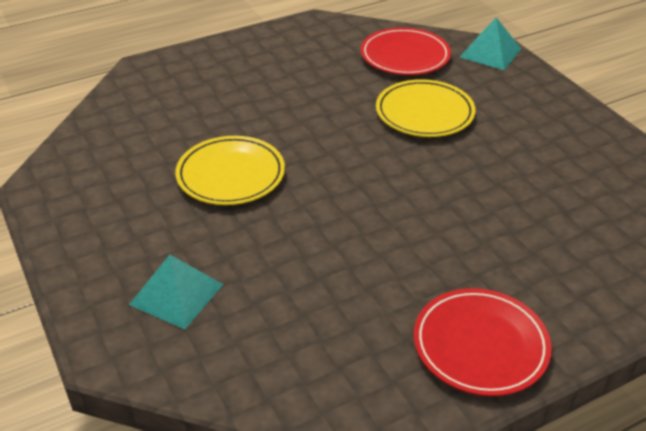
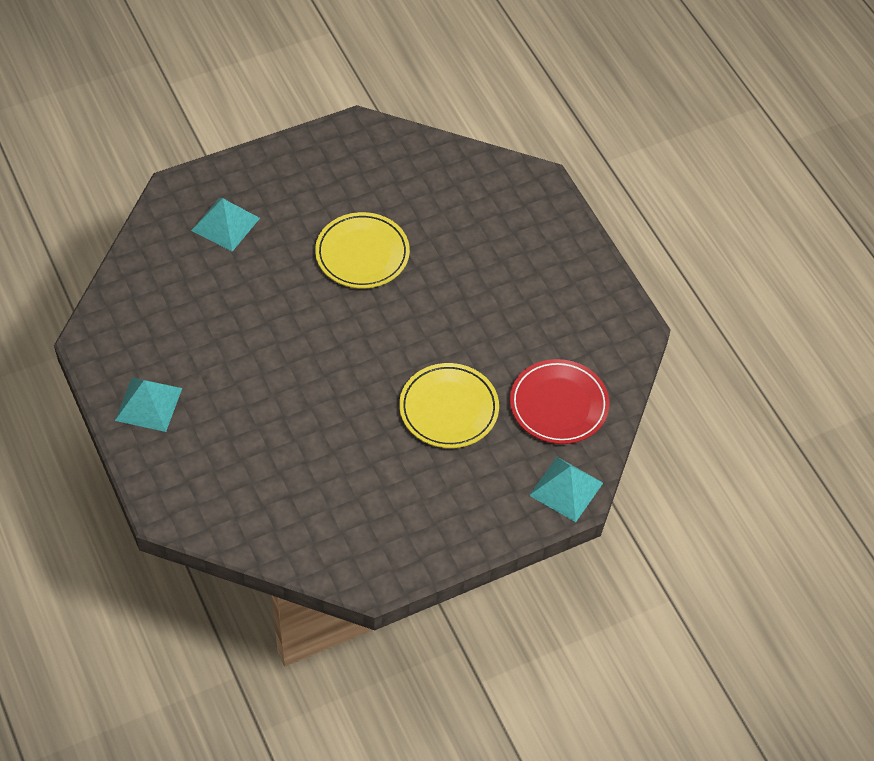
camera: 90 degrees right, 15 degrees up
red plate [414,288,552,396] -> turquoise pyramid [115,378,182,432]

